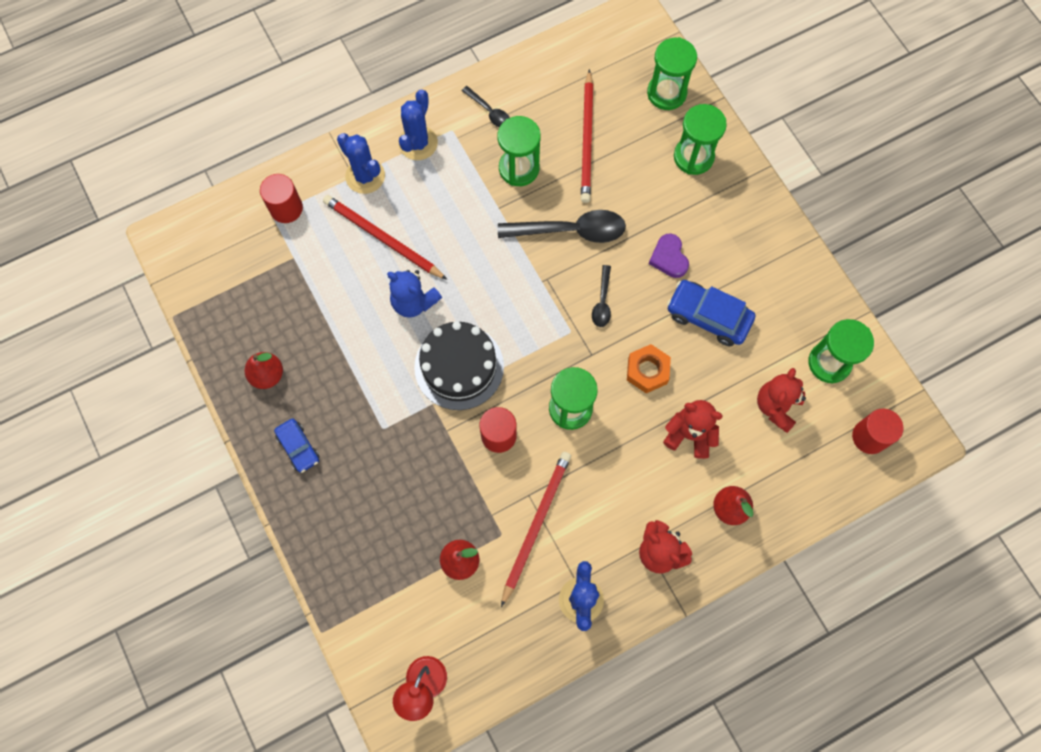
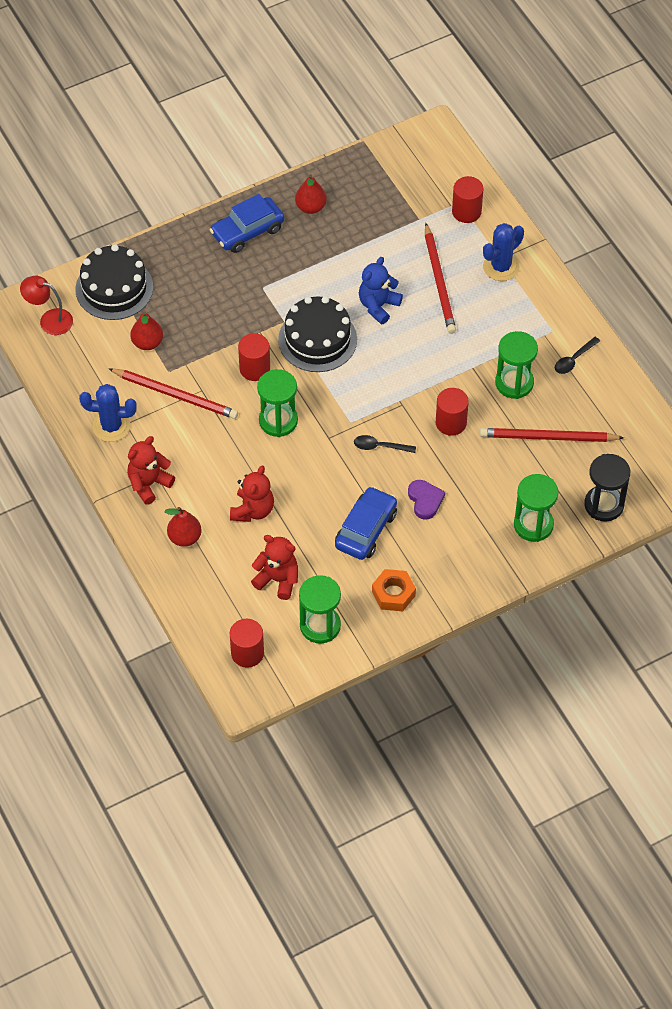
camera: 90 degrees right, 15 degrees down
blue car [274,419,320,473] -> blue car [210,194,284,253], size x1.61
red pencil [323,195,448,280] -> red pencil turned 135 degrees clockwise [425,223,456,334]
blue cactus [398,89,438,160] -> none
black spoon [498,210,626,243] -> red cylinder [436,388,469,436]
orange nut [627,344,671,393] -> orange nut moved to [372,569,416,611]
green hourglass [647,37,697,110] -> black hourglass [584,454,630,522]
purple heart [649,233,689,278] -> purple heart turned 90 degrees clockwise [408,480,445,520]
none -> black cake [75,244,153,320]

